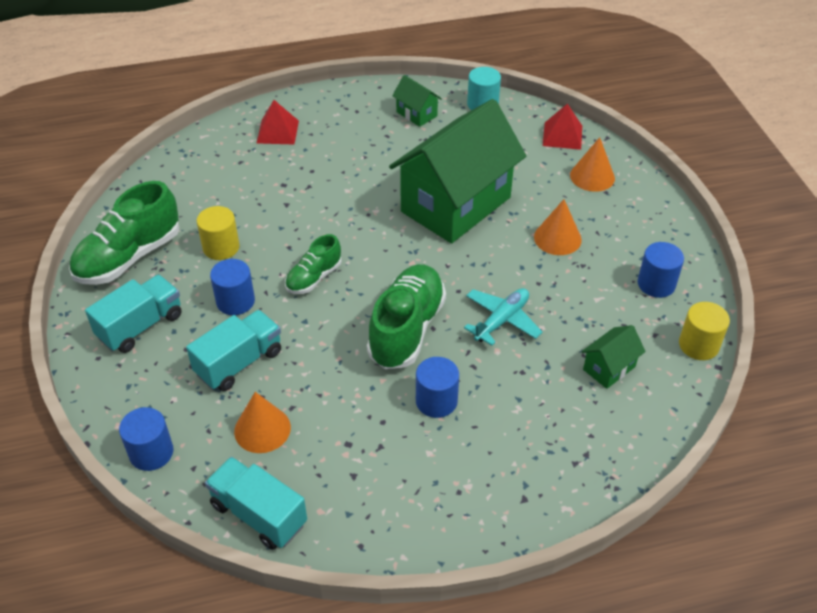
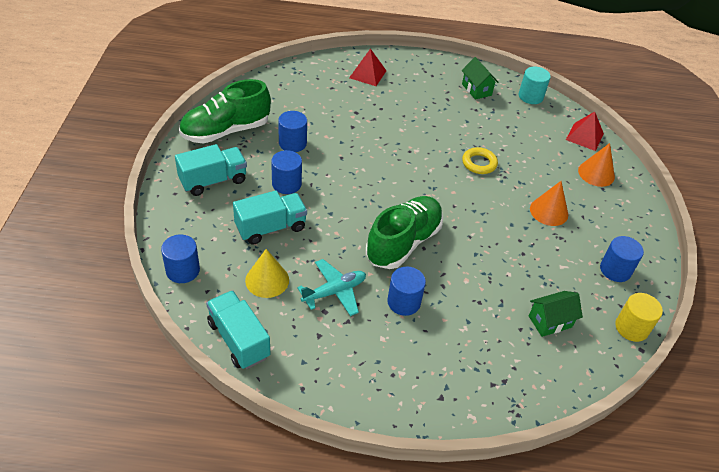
camera: 15 degrees right, 0 degrees up
yellow cylinder [197,206,240,260] -> blue cylinder [278,111,307,152]
orange cone [234,392,291,453] -> yellow cone [245,249,289,298]
green shoe [285,234,341,294] -> none
green house [389,99,526,243] -> yellow ring [462,147,498,174]
turquoise plane [464,288,543,346] -> turquoise plane moved to [297,259,366,316]

